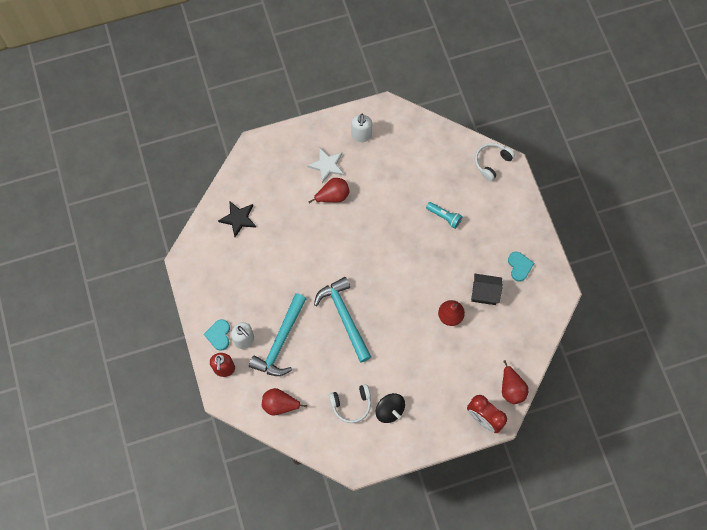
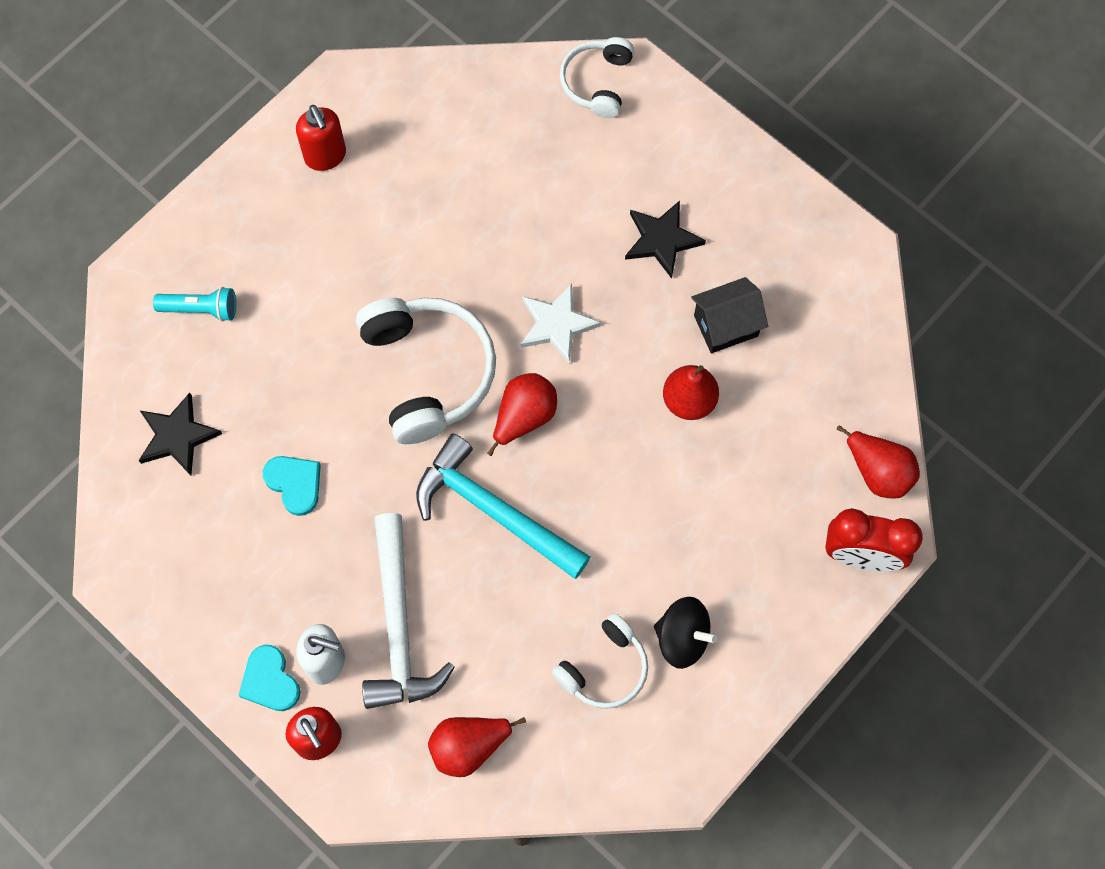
camera: 30 degrees left, 0 degrees up
turquoise hammer [249,293,306,376] -> white hammer [362,513,455,709]
white star [307,148,344,183] -> white star moved to [521,283,601,363]
red pear [309,178,350,203] -> red pear moved to [487,373,557,456]
white soap dispenser [351,114,372,142] -> red soap dispenser [296,105,346,171]
turquoise flashlight [426,202,463,229] -> turquoise flashlight moved to [153,287,236,322]
turquoise heart [508,252,534,281] -> turquoise heart moved to [263,456,321,516]
none -> white headphones [356,298,496,444]
none -> black star [625,201,706,279]

